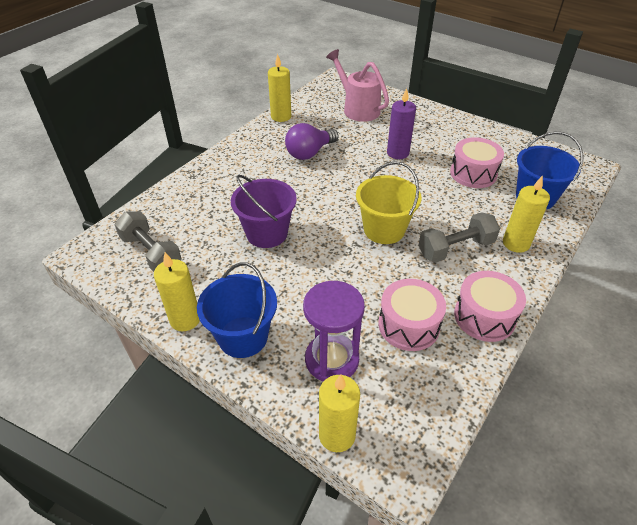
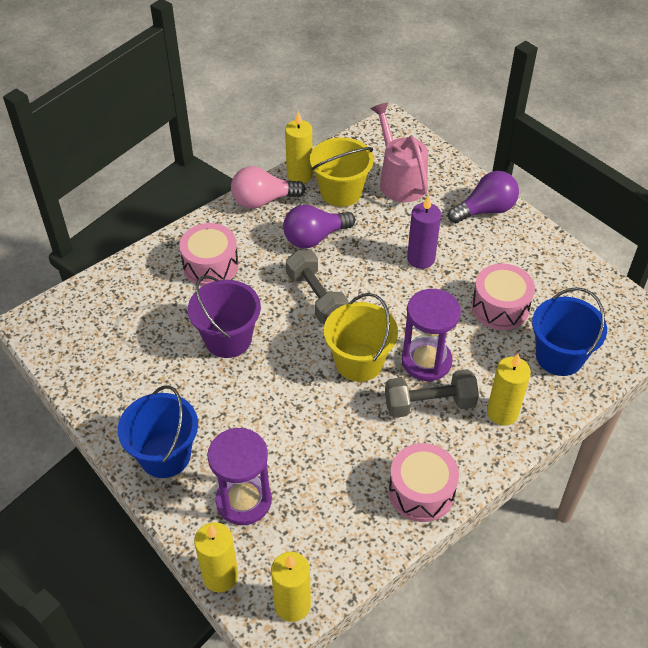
camera: 15 degrees right, 5 degrees up
grey dumbbell [114,211,182,272] -> grey dumbbell moved to [286,250,348,324]
yellow candle [154,252,200,331] -> yellow candle moved to [271,552,311,622]
pink drum [378,279,446,351] -> pink drum moved to [179,223,238,286]
none -> pink light bulb [231,166,305,209]
none -> yellow bucket [310,137,374,207]
none -> purple hourglass [402,289,461,381]
none -> purple light bulb [448,171,519,223]

